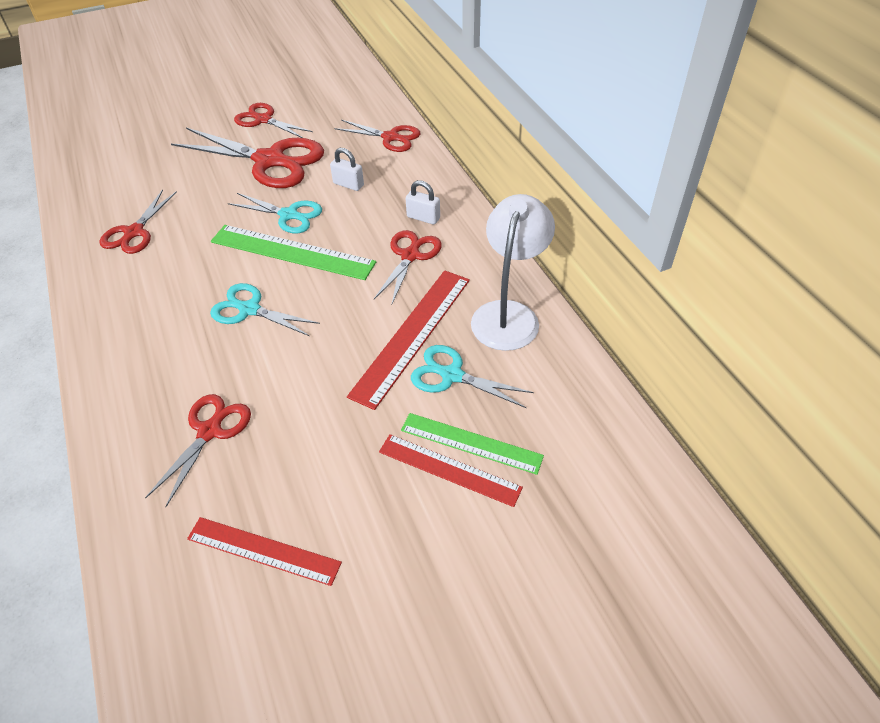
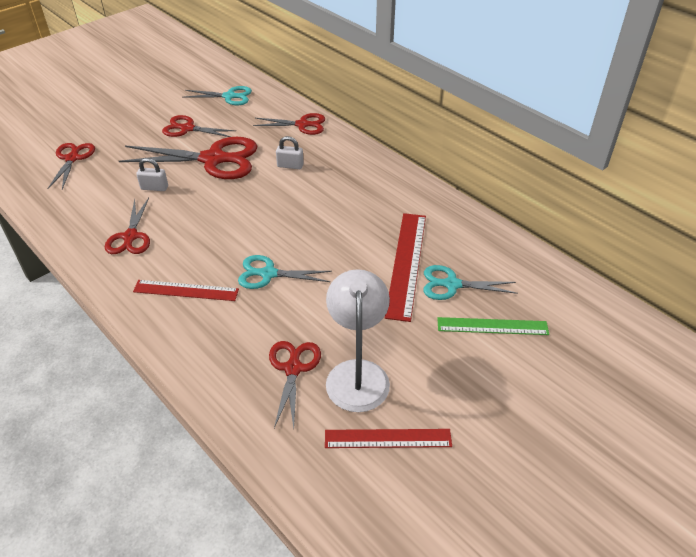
camera: 20 degrees left, 5 degrees down
green ruler [211,225,376,280] -> none
turquoise scissors [228,193,322,233] -> turquoise scissors moved to [182,86,252,105]
red scissors [374,230,442,305] -> red scissors moved to [47,143,95,190]
red ruler [379,434,523,507] -> red ruler moved to [133,280,239,301]
white padlock [406,180,440,224] -> white padlock moved to [136,158,168,191]
white lamp [471,194,555,351] -> white lamp moved to [326,269,390,412]

